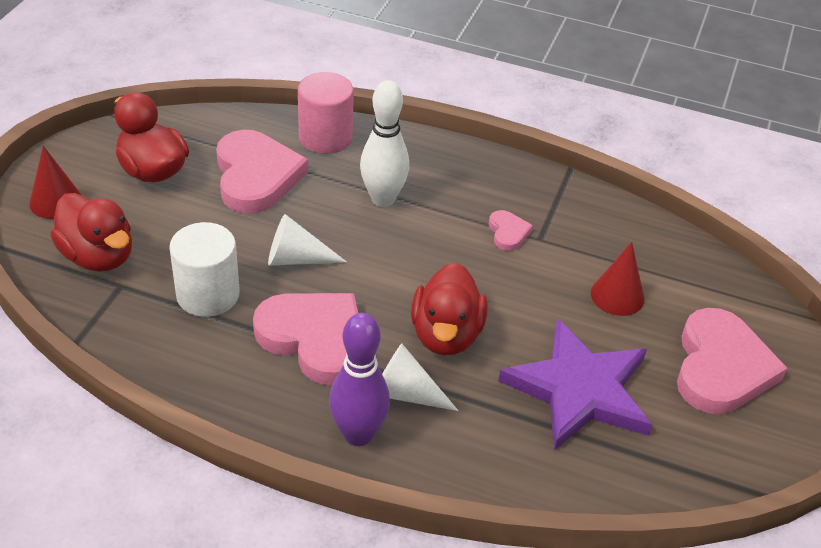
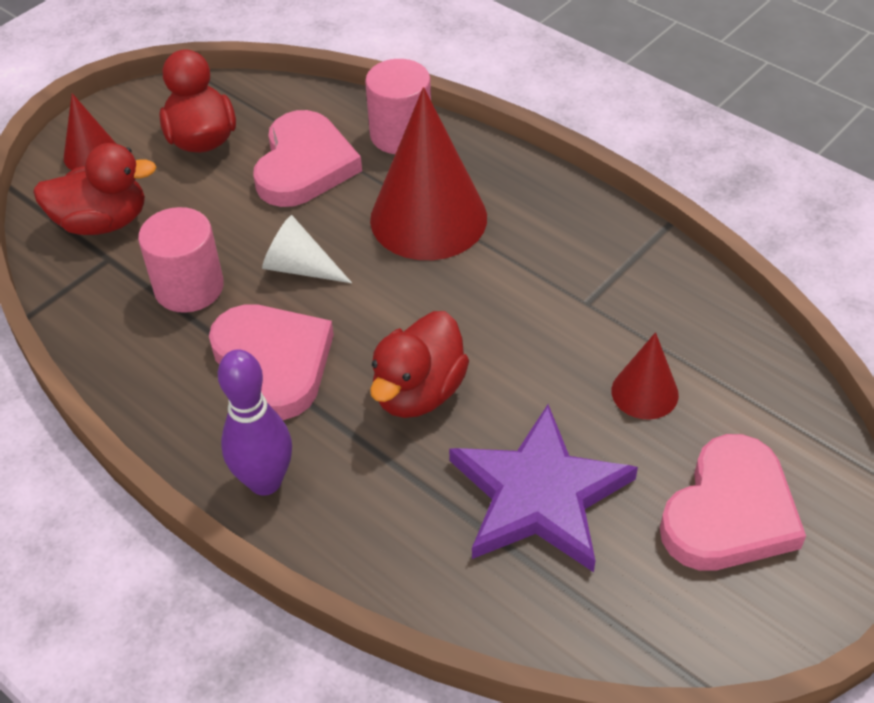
camera: 25 degrees right, 5 degrees up
red duck [50,193,132,272] -> red duck turned 75 degrees counterclockwise [33,143,156,235]
white cylinder [169,222,240,317] -> pink cylinder [138,207,224,313]
white bowling pin [360,80,409,207] -> red cone [370,87,487,260]
white cone [382,343,459,411] -> none
pink heart [489,210,533,251] -> none

